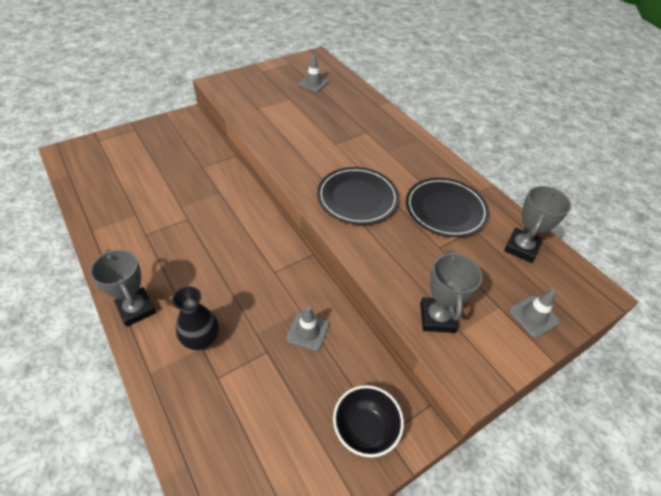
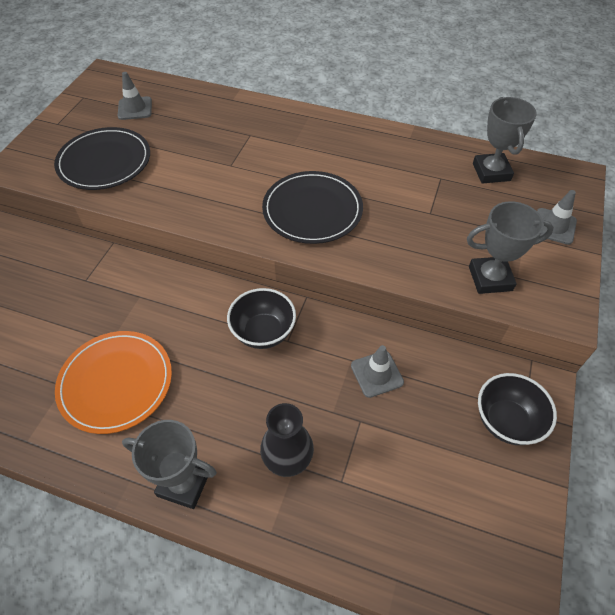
camera: 35 degrees left, 5 degrees up
black plate [406,178,489,237] -> black plate moved to [54,127,150,190]
grey trophy [420,250,482,333] -> grey trophy turned 60 degrees counterclockwise [467,201,554,294]
none -> orange plate [55,331,172,434]
none -> black bowl [227,288,296,349]

